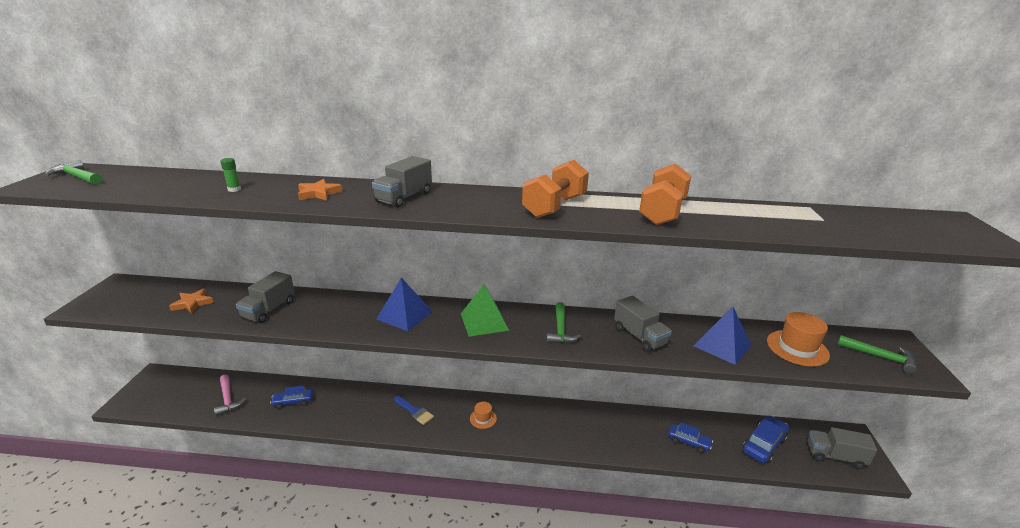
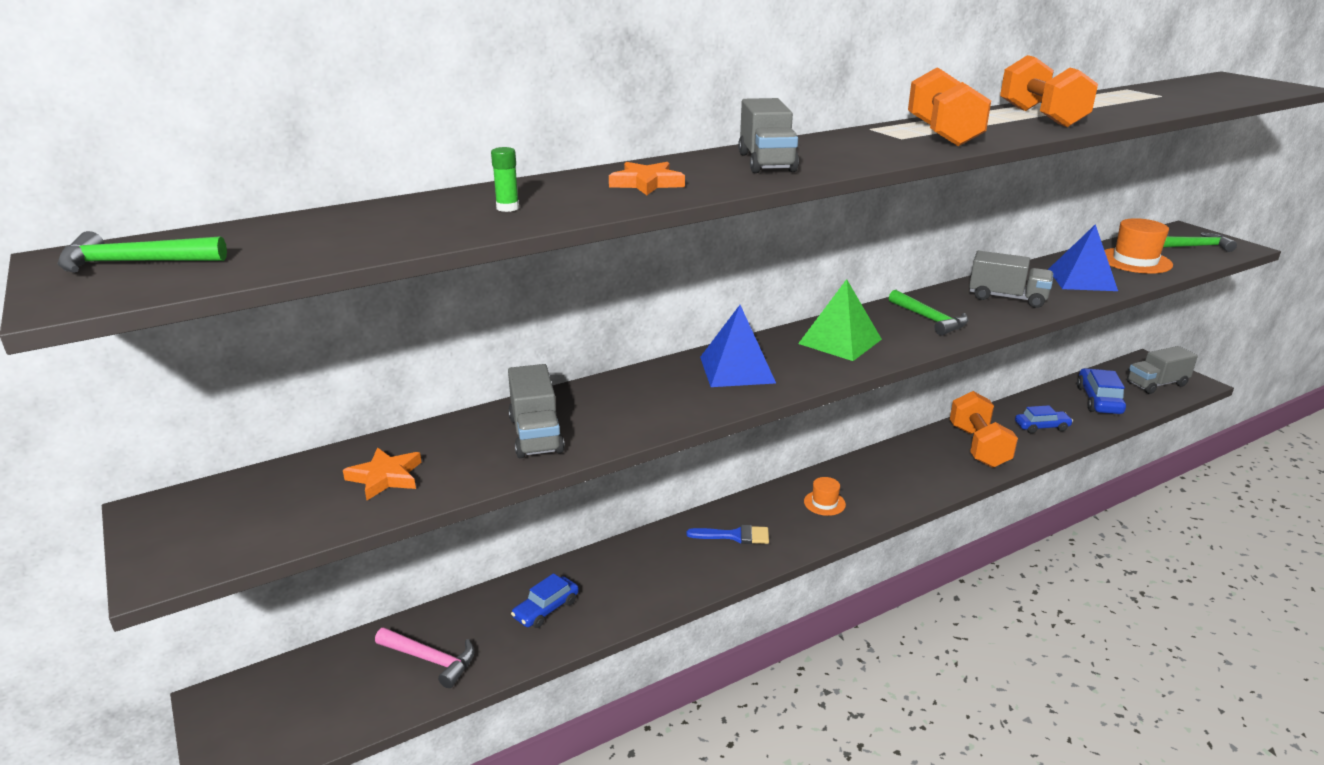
camera: 35 degrees left, 0 degrees up
none -> orange dumbbell [950,391,1018,468]

